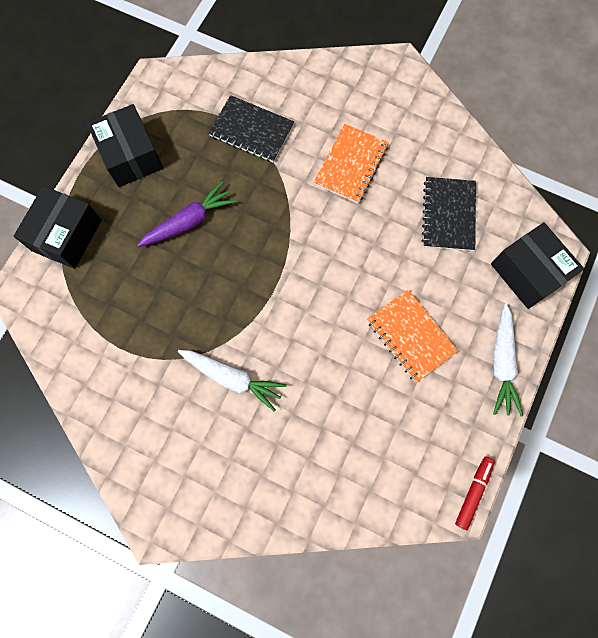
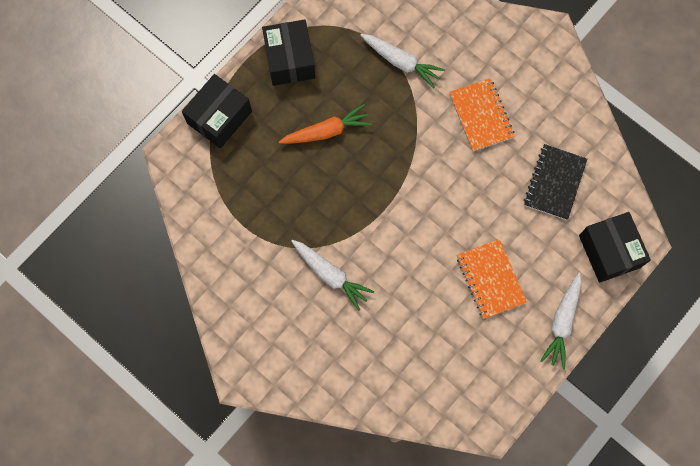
camera: 15 degrees right, 0 degrees up
purple carrot [138,181,237,247] -> orange carrot [279,104,372,144]
black notebook [209,95,294,162] -> white carrot [360,34,445,89]
orange notebook [314,124,389,203] -> orange notebook turned 60 degrees counterclockwise [449,78,515,151]
red marker [455,456,495,530] -> none

